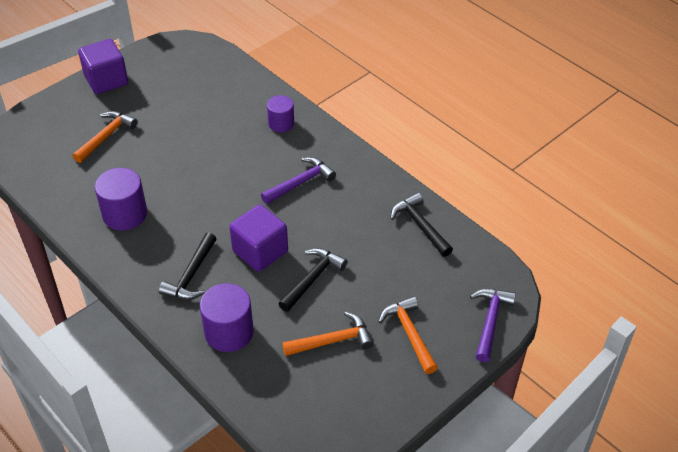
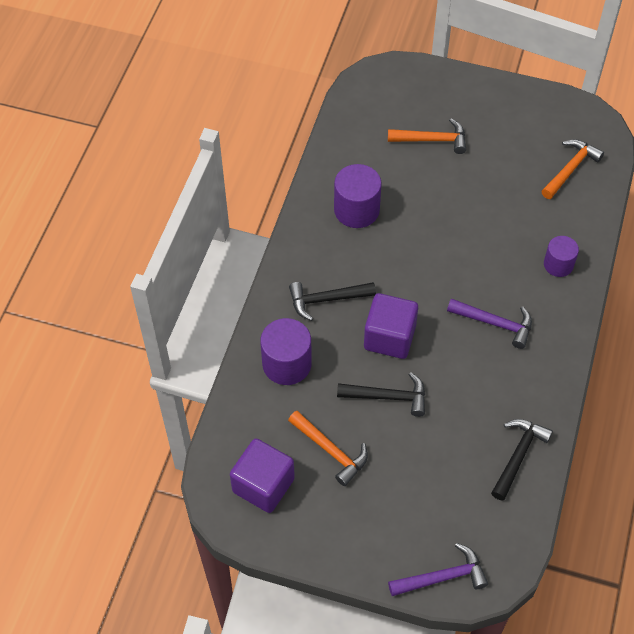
camera: 60 degrees right, 10 degrees up
purple cube [78,39,128,94] -> purple cube moved to [230,439,295,513]
orange hammer [378,296,438,374] -> orange hammer moved to [541,139,604,199]

